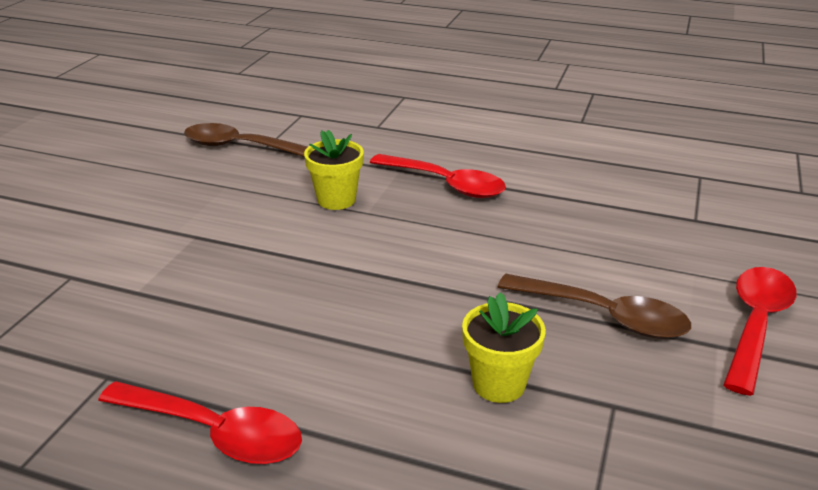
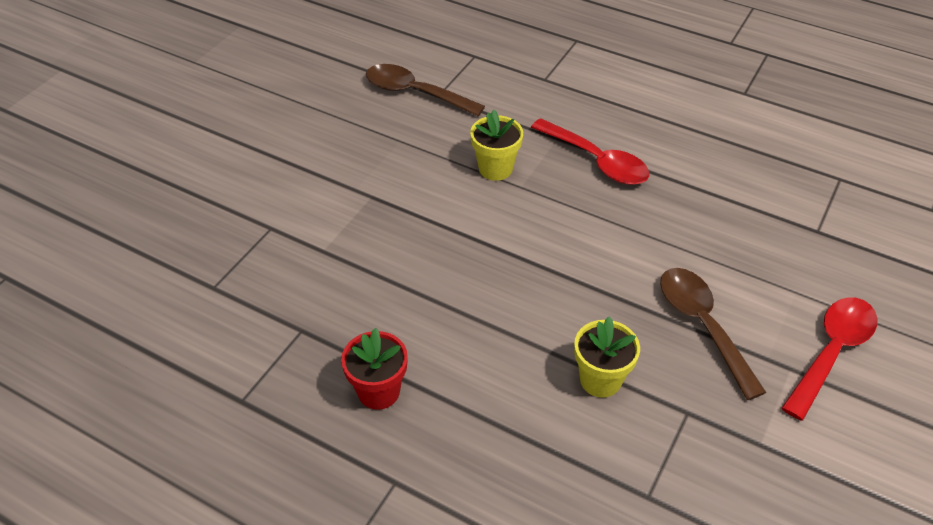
camera: 10 degrees right, 15 degrees up
red spoon [98,381,302,464] -> red flower pot [341,328,408,410]
brown spoon [498,274,691,339] -> brown spoon turned 150 degrees counterclockwise [660,268,767,400]

